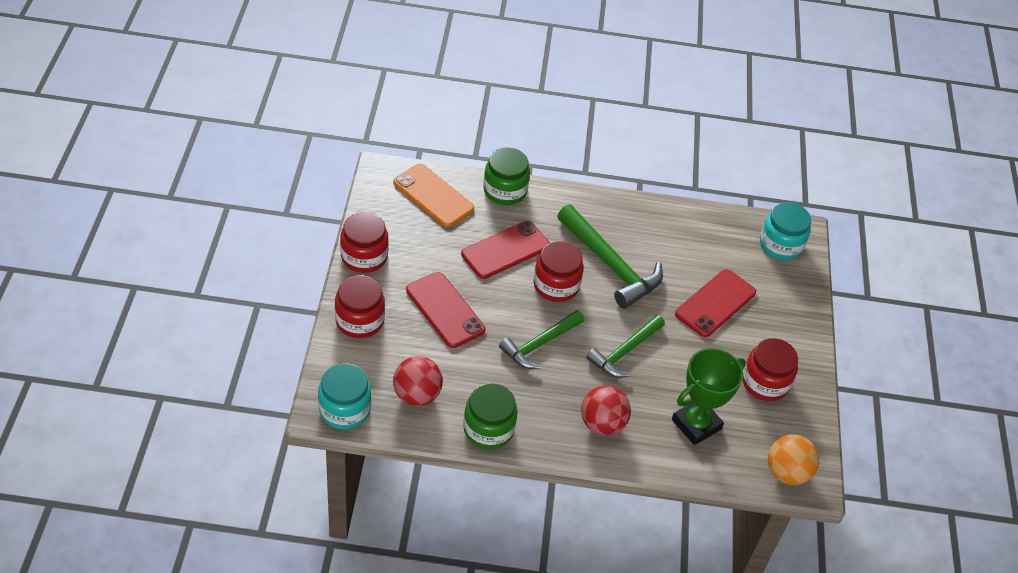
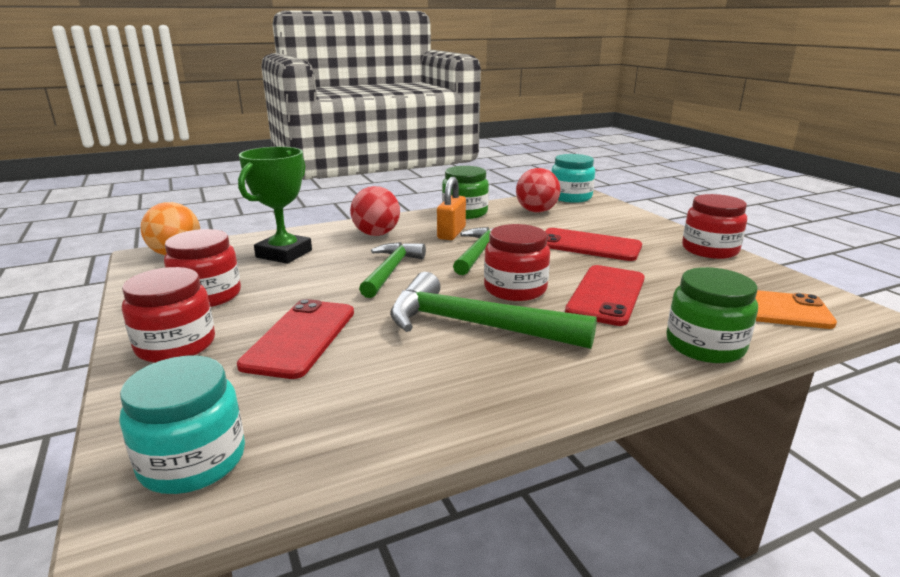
camera: 155 degrees right, 25 degrees down
red jar [335,275,385,338] -> red jar moved to [122,267,215,363]
none -> orange padlock [437,177,466,240]

